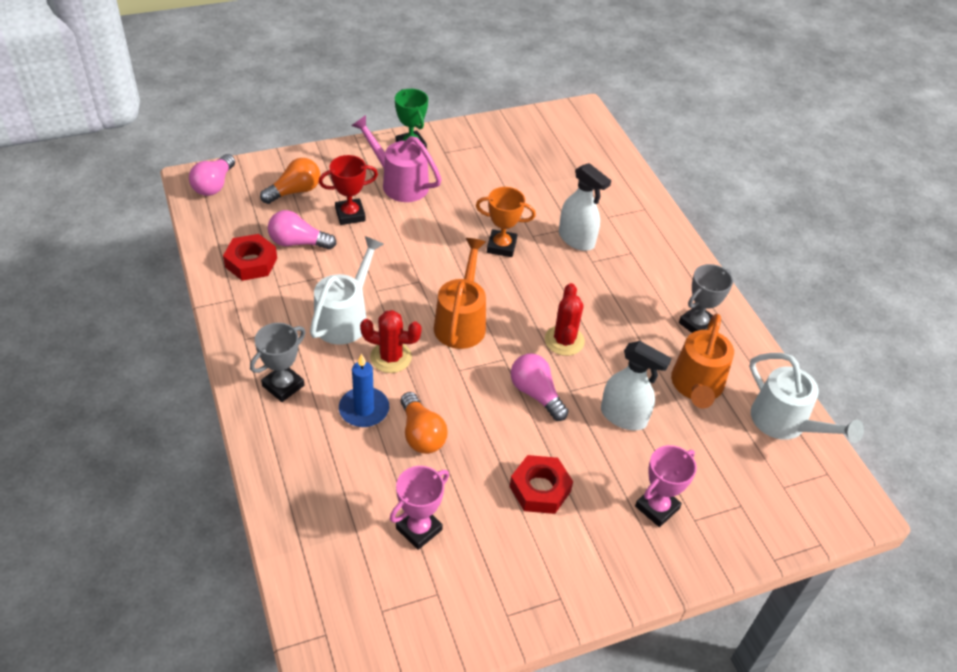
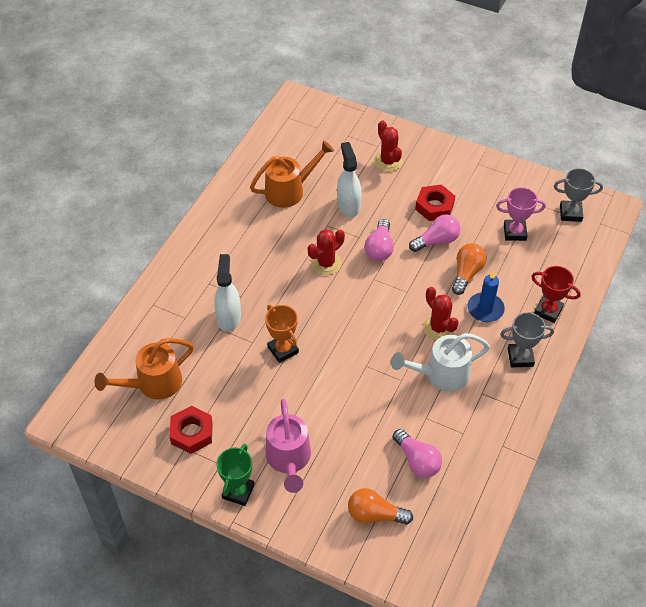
camera: 130 degrees left, 5 degrees up
pink light bulb [189,154,235,196] -> pink light bulb moved to [409,214,461,252]
red nut [223,234,277,281] -> red nut moved to [170,406,213,454]
red trophy [319,155,378,225] -> red trophy moved to [531,266,581,323]
orange watering can [434,238,486,349] -> orange watering can moved to [94,338,194,399]
pink trophy [635,445,697,527] -> red cactus [374,120,403,172]
grey trophy [679,264,733,333] -> grey trophy moved to [554,168,603,222]
white watering can [750,353,864,443] -> none

